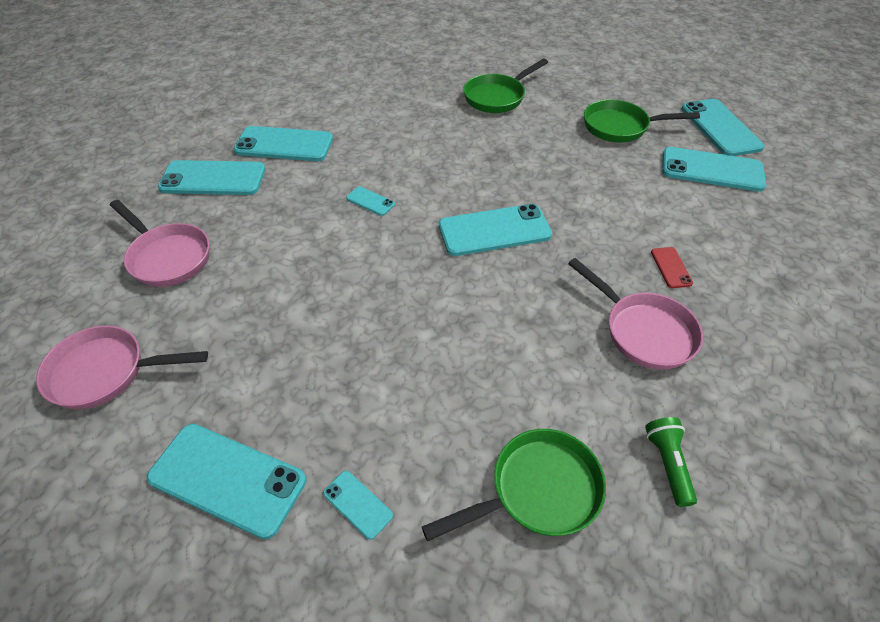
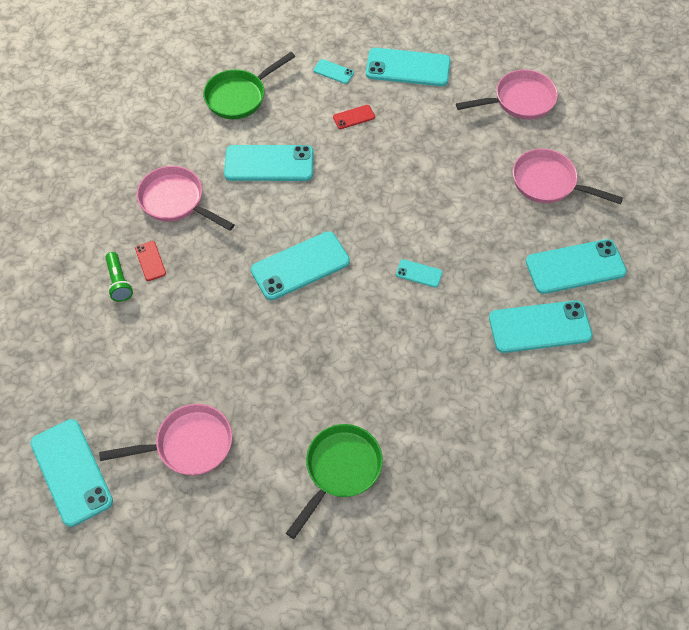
camera: 165 degrees right, 10 degrees up
green pan [584,99,700,142] -> pink pan [99,404,232,475]
green flashlight [645,417,697,507] -> green flashlight moved to [105,252,133,302]
turquoise phone [662,147,766,192] -> turquoise phone moved to [224,145,314,181]
none -> red phone [333,105,375,129]

